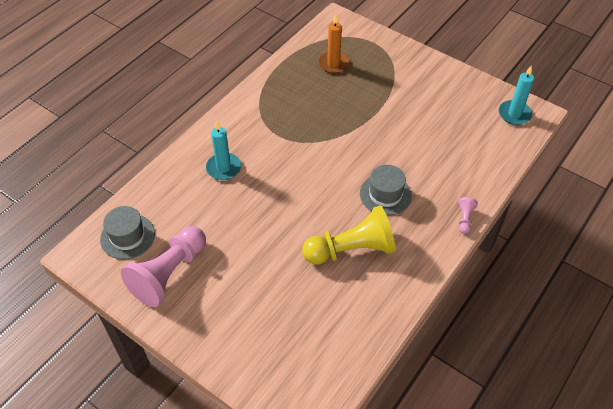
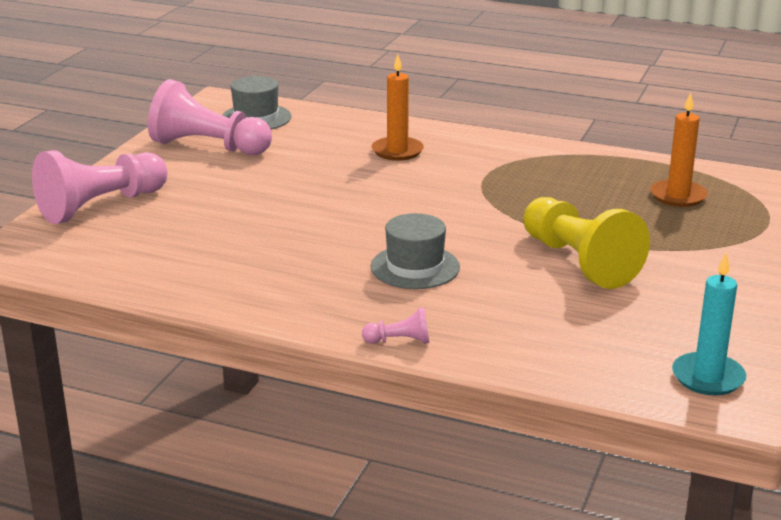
camera: 75 degrees right, 25 degrees down
turquoise candle [206,121,241,180] -> orange candle [372,54,424,161]
yellow pawn [302,205,396,265] -> yellow pawn moved to [523,197,650,289]
none -> pink pawn [32,150,167,224]

